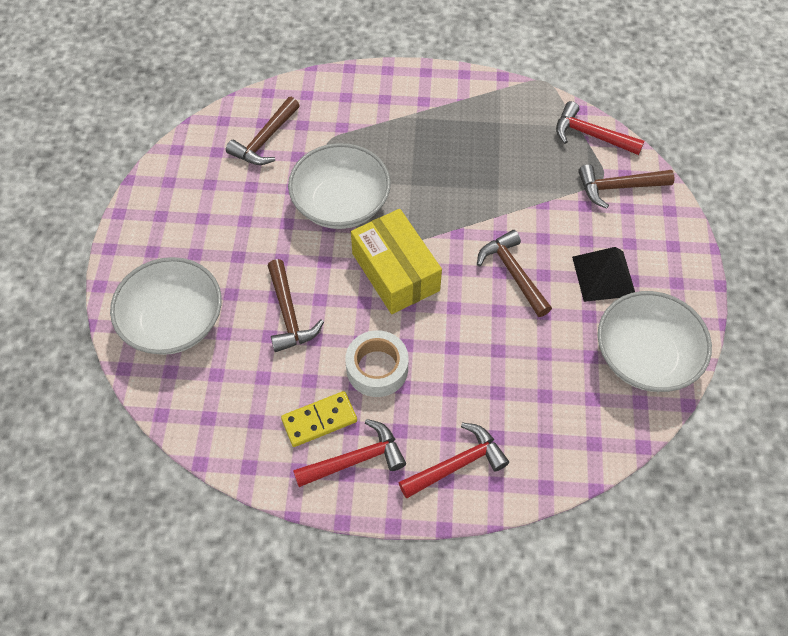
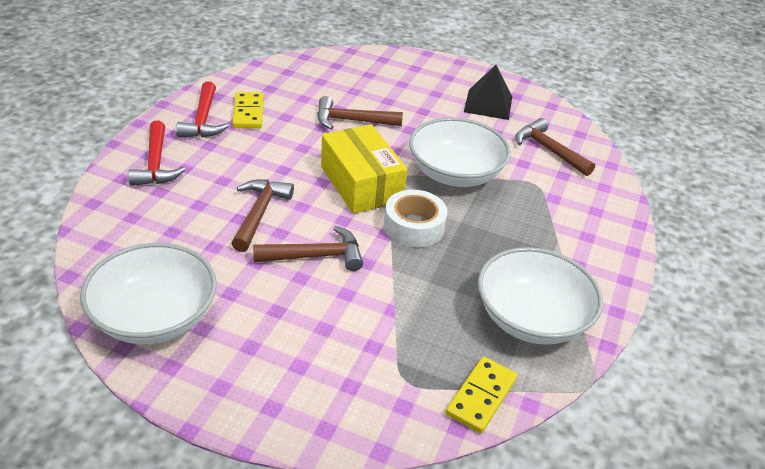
camera: 105 degrees right, 20 degrees down
white bowl [110,257,222,355] -> white bowl moved to [478,247,603,345]
white tape [345,330,408,397] -> white tape moved to [384,190,447,247]
yellow box [351,209,442,314] -> yellow box turned 75 degrees clockwise [321,124,407,214]
red hammer [556,101,644,155] -> yellow domino [446,357,518,433]
black pyramid [572,247,635,302] -> black pyramid moved to [464,65,512,120]
brown hammer [578,164,675,209] -> brown hammer moved to [231,179,294,252]

